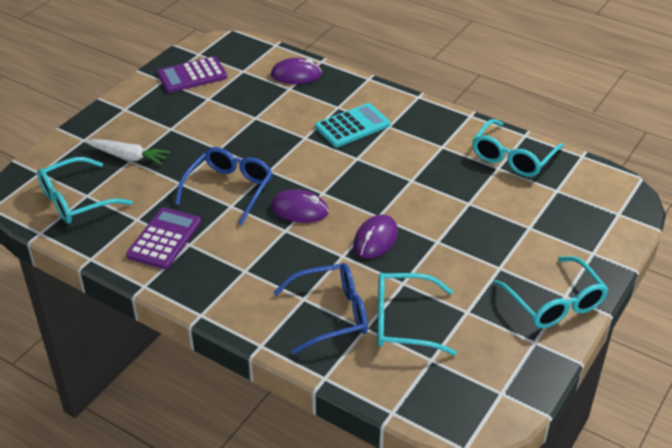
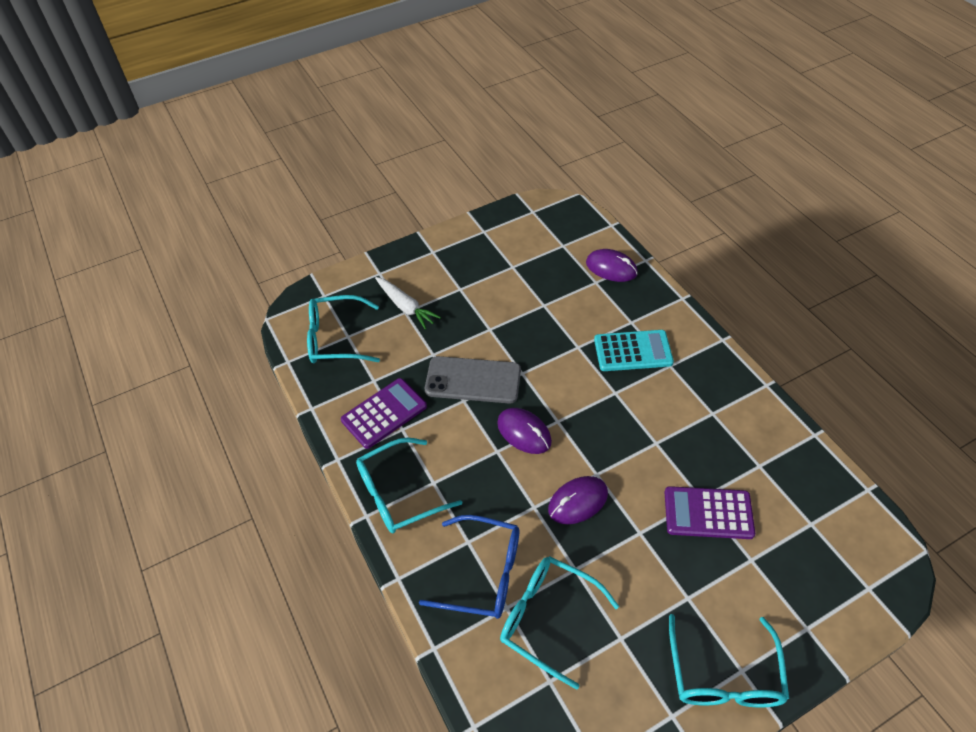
camera: 30 degrees right, 10 degrees up
purple calculator [157,56,228,93] -> purple calculator moved to [664,486,755,539]
blue glasses [175,147,273,225] -> grey phone [425,356,521,404]
turquoise glasses [472,119,564,177] -> turquoise glasses moved to [356,438,462,533]

